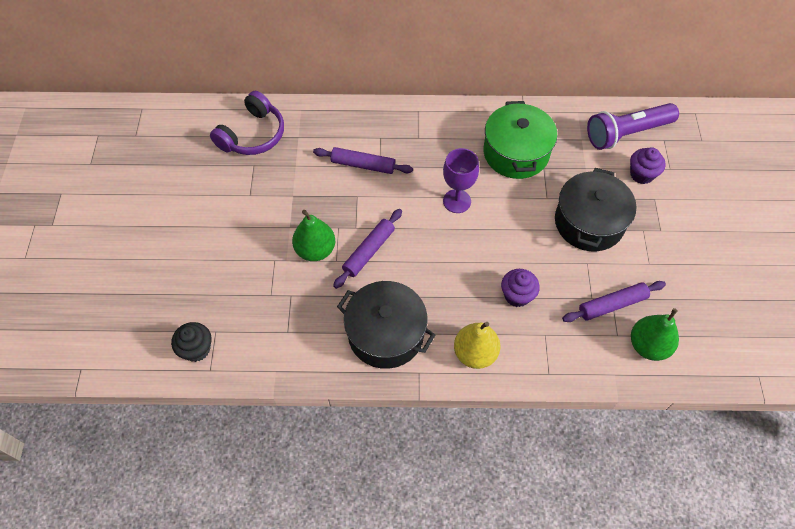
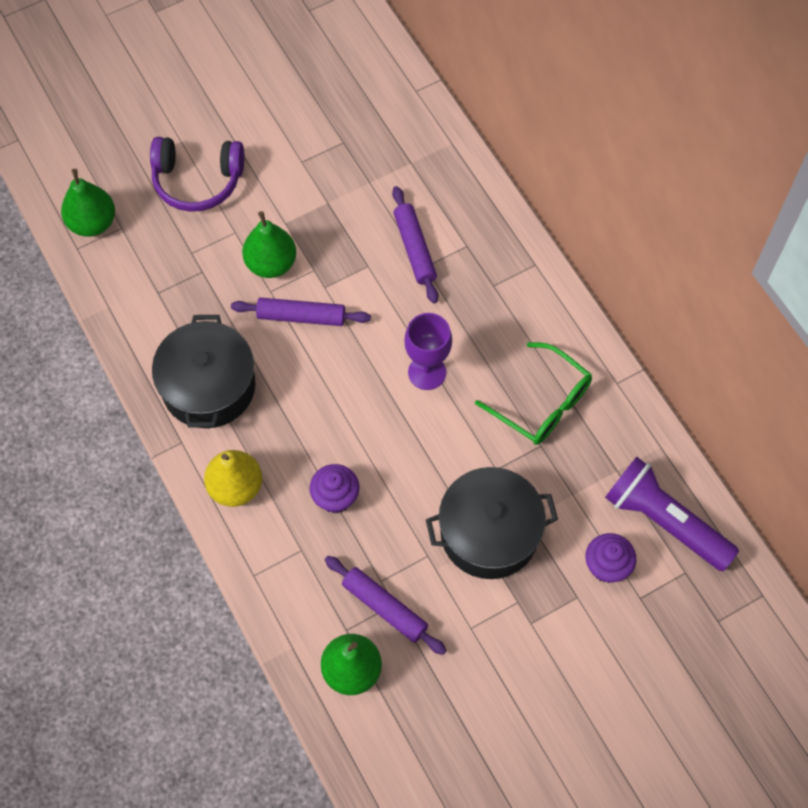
camera: 60 degrees right, 5 degrees up
black cupcake [171,322,212,362] -> green pear [61,169,115,237]
purple headphones [210,91,284,155] -> purple headphones moved to [150,137,244,212]
green pot [484,101,557,179] -> green glasses [475,342,592,445]

